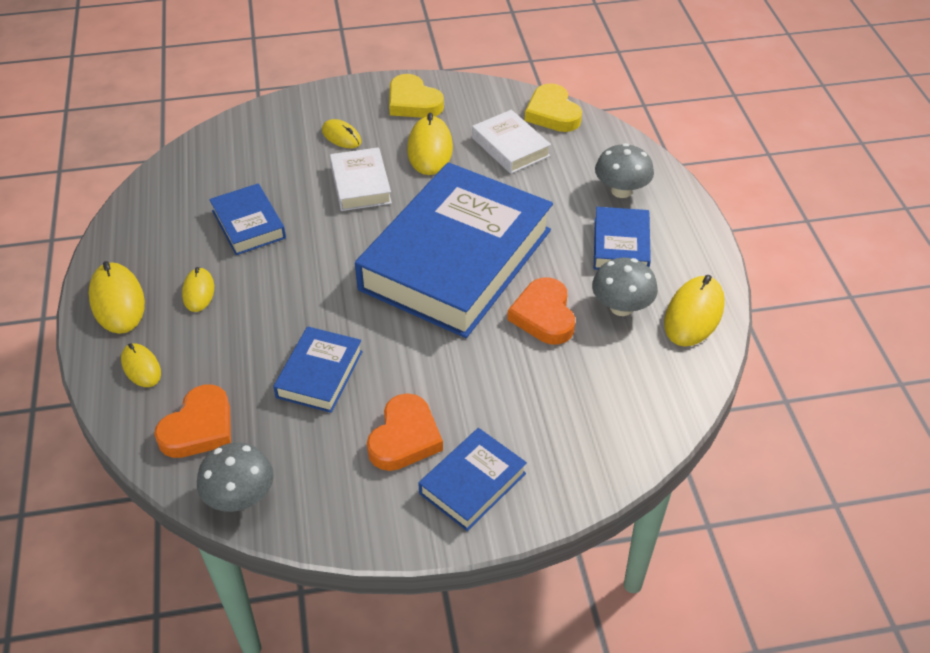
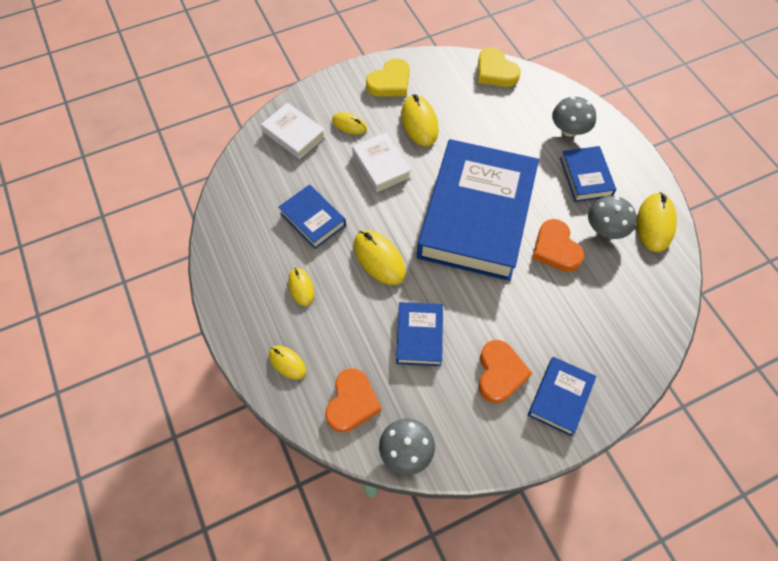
camera: 15 degrees left, 15 degrees up
yellow mouse [89,261,145,334] -> yellow mouse moved to [354,230,406,285]
yellow heart [389,74,444,118] -> yellow heart turned 75 degrees counterclockwise [366,58,410,97]
white book [472,110,551,174] -> white book moved to [261,103,326,159]

